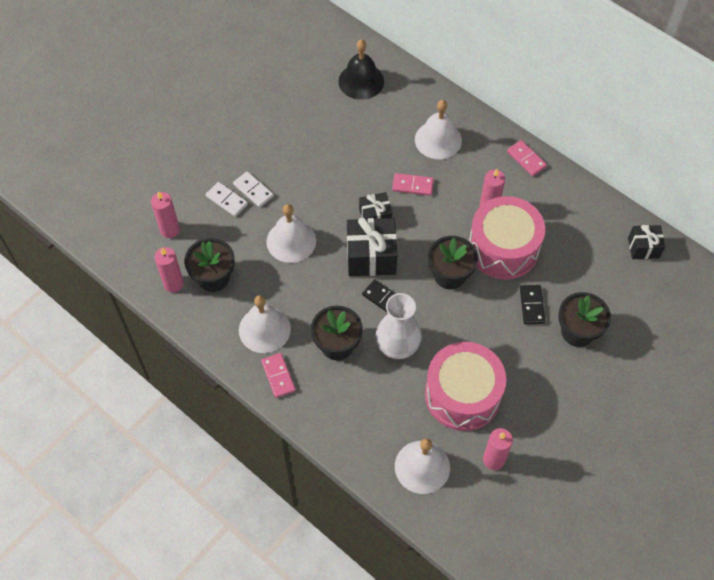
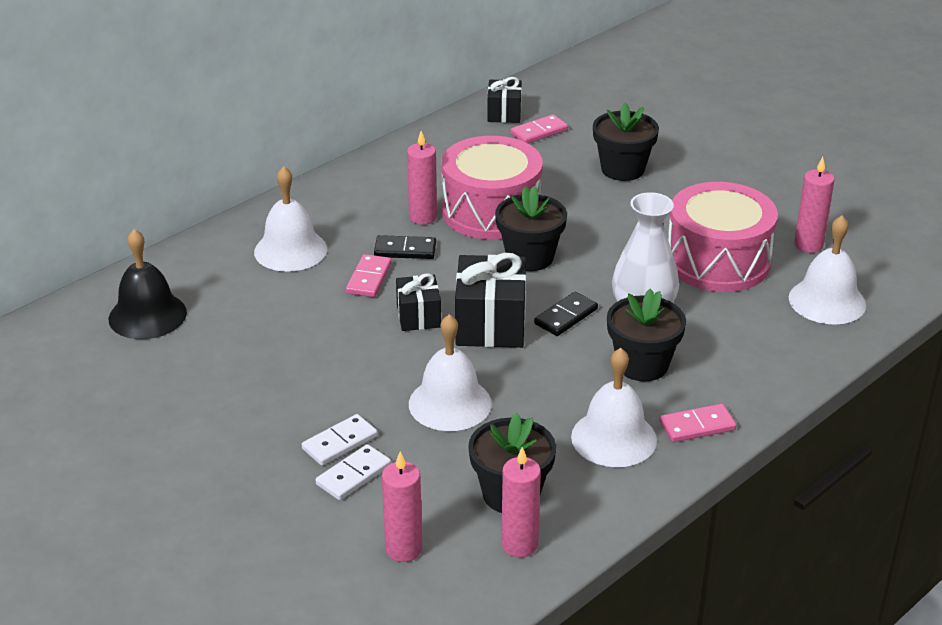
camera: 85 degrees left, 25 degrees down
pink domino [507,140,547,176] -> pink domino moved to [510,114,568,143]
black domino [520,285,545,324] -> black domino moved to [374,235,436,259]

